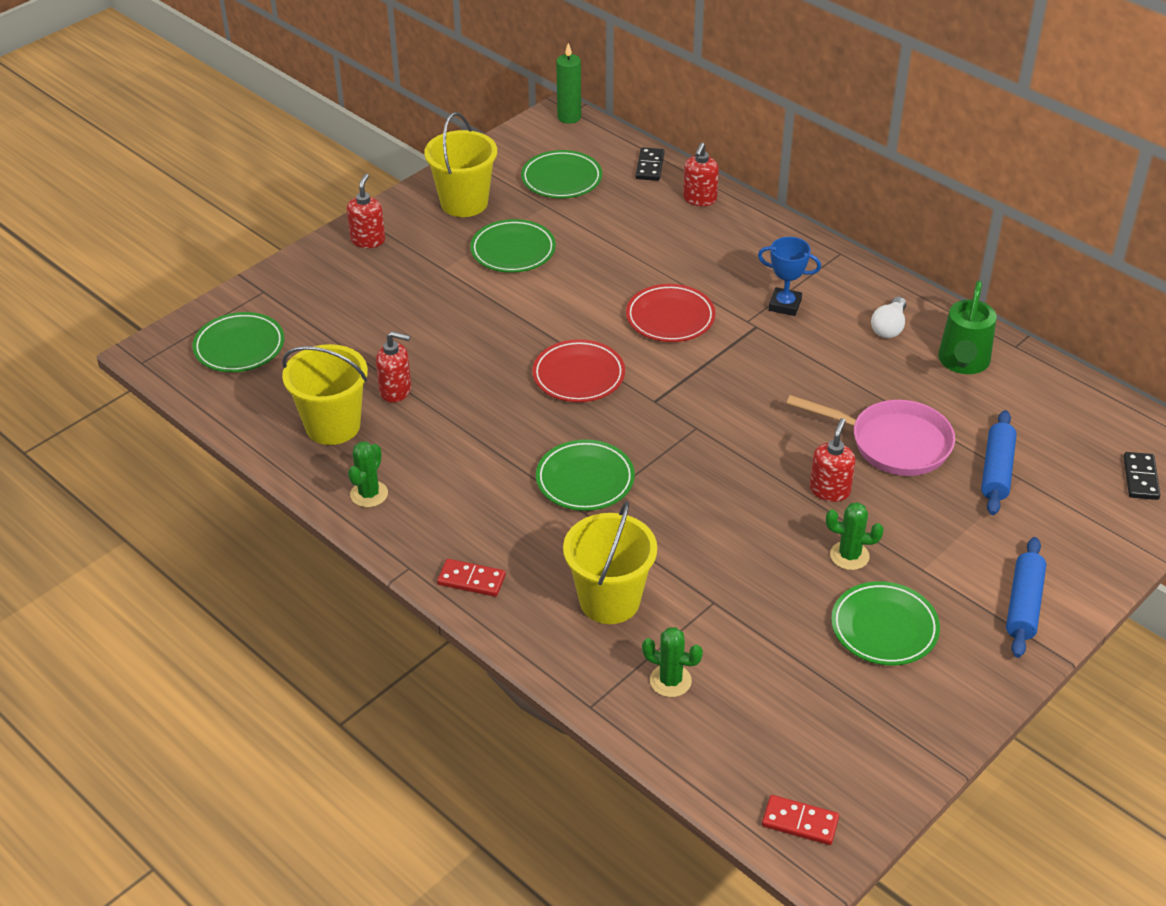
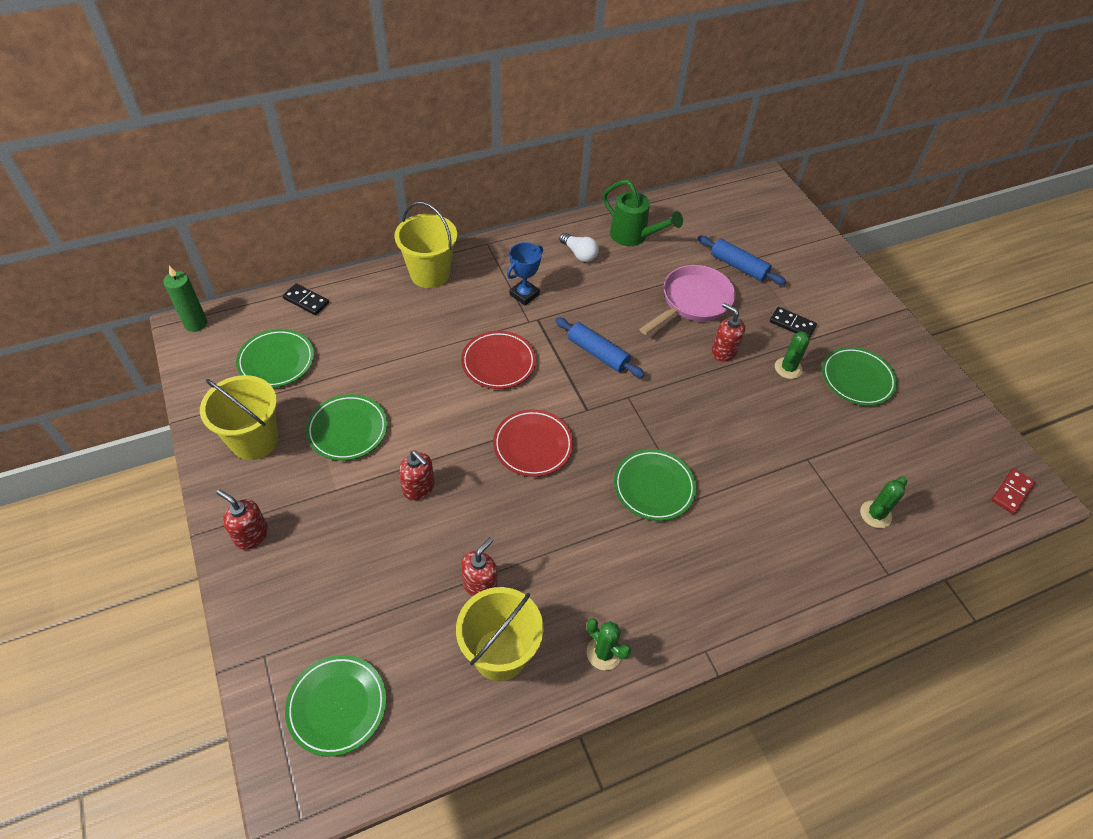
camera: 70 degrees left, 10 degrees up
red domino [437,559,506,597] -> none
yellow bucket [563,501,657,624] -> yellow bucket moved to [394,202,457,288]
red soap dispenser [683,143,719,206] -> red soap dispenser moved to [399,451,435,501]
blue rolling pin [1006,537,1046,658] -> blue rolling pin moved to [555,317,645,378]
black domino [1124,452,1160,500] -> black domino moved to [770,307,817,337]

